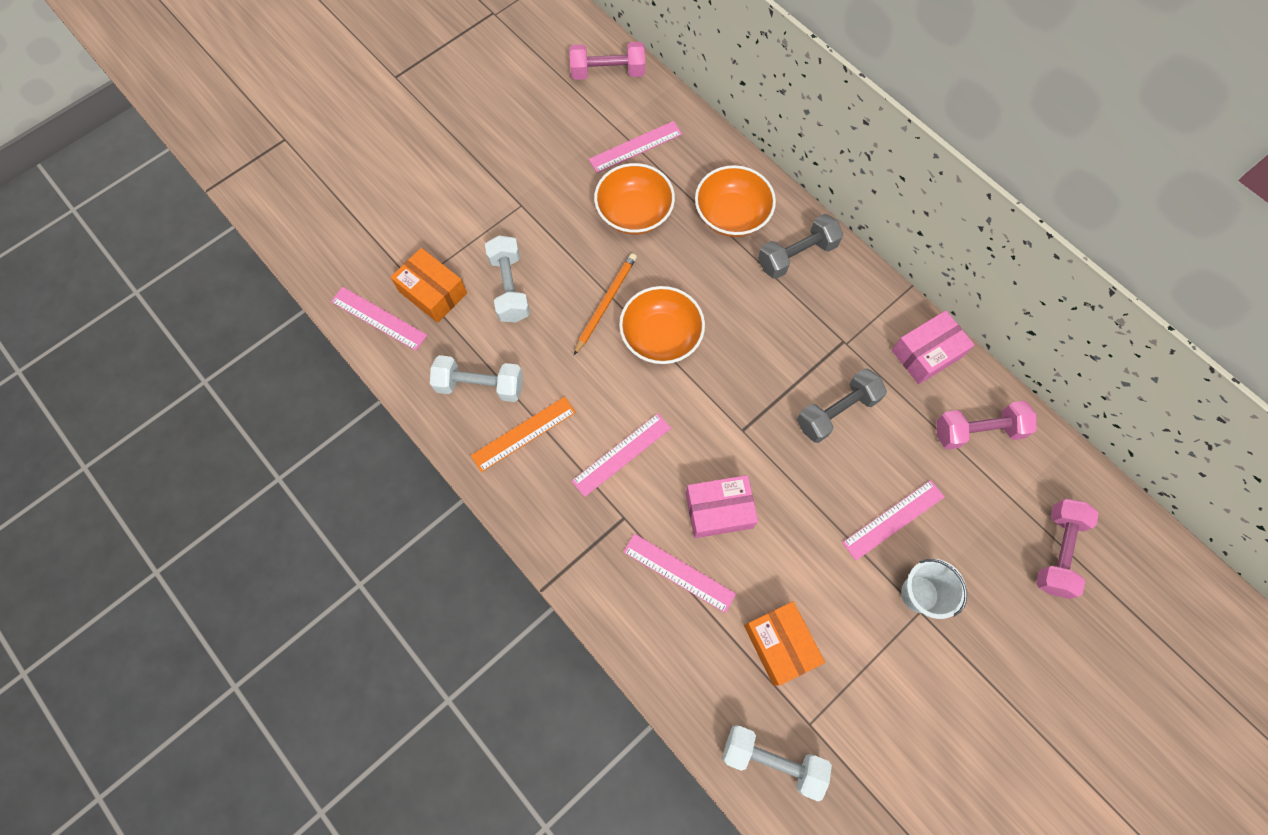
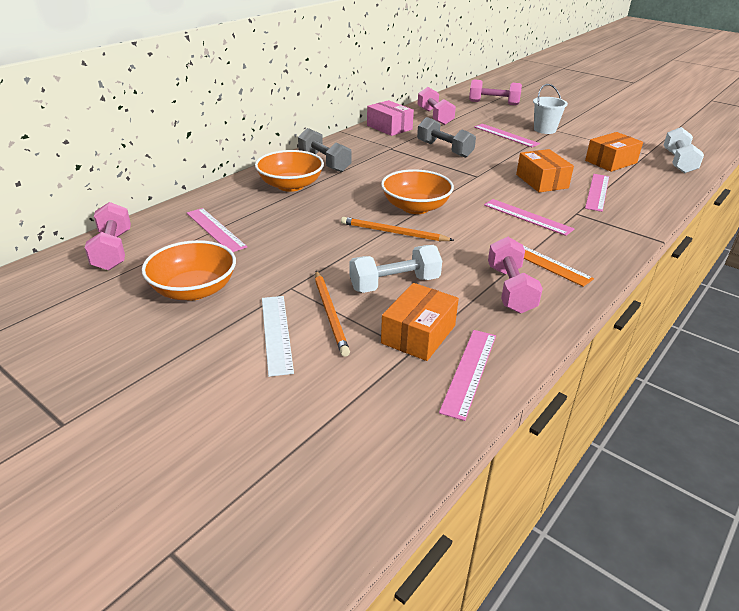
camera: 100 degrees left, 35 degrees down
white dumbbell [430,355,523,402] -> pink dumbbell [488,237,543,314]
orange bowl [594,163,675,234] -> orange bowl moved to [142,240,236,301]
pink box [686,475,758,538] -> orange box [516,149,574,193]
none -> white ruler [262,296,294,377]
none -> orange pencil [315,271,350,357]

